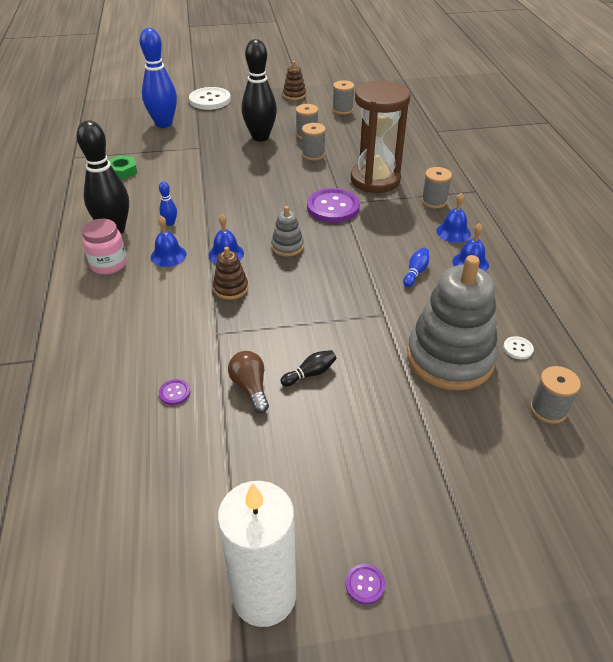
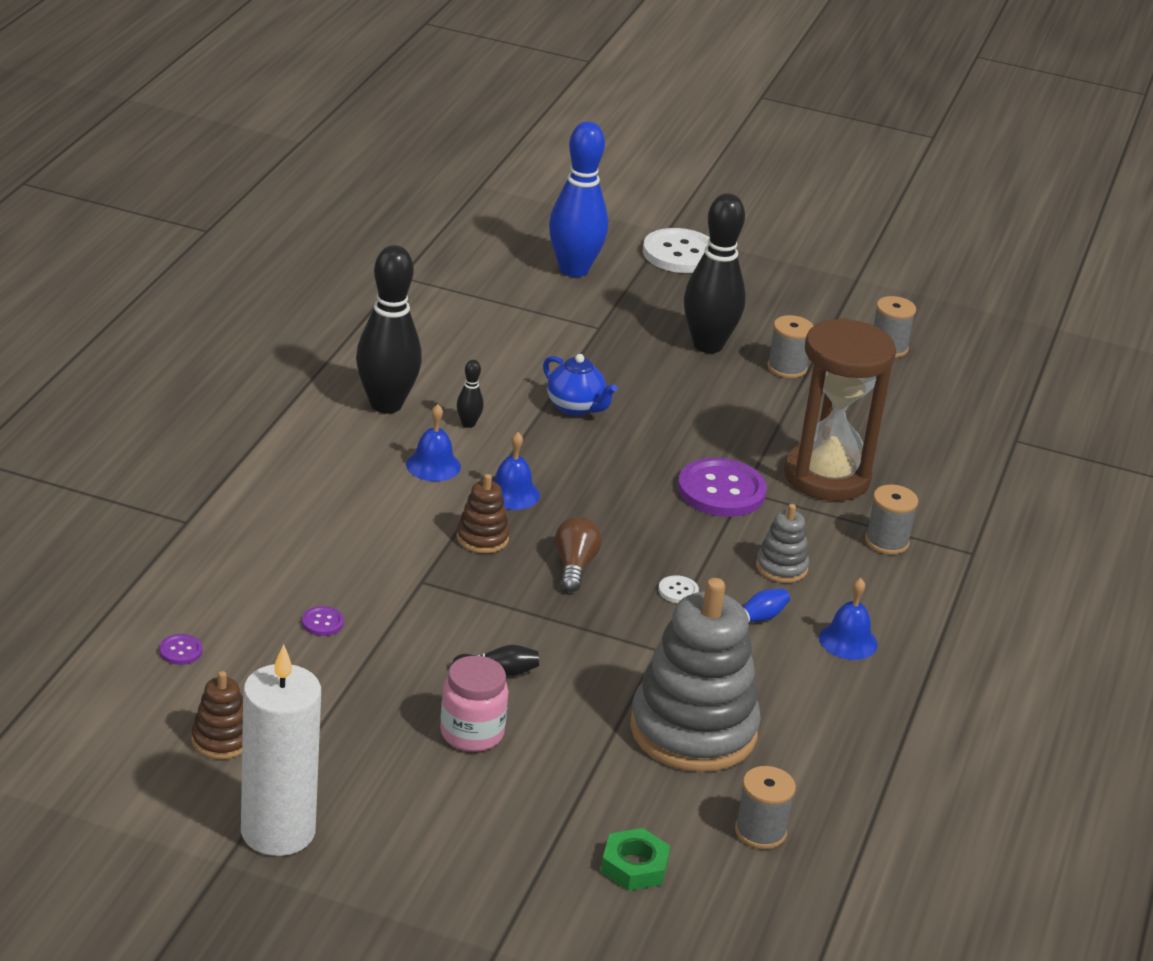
camera: 25 degrees right, 10 degrees down
pink jar [82,219,127,274] -> pink jar moved to [440,656,508,752]
green nut [109,155,137,179] -> green nut moved to [601,828,670,891]
blue bowling pin [159,182,177,226] -> black bowling pin [457,360,484,428]
brown light bulb [228,351,269,413] -> brown light bulb moved to [555,516,602,592]
grey stacking toy [271,206,304,257] -> grey stacking toy moved to [756,504,809,583]
brown stacking toy [283,61,306,100] -> brown stacking toy moved to [191,671,243,759]
grey spool [302,123,326,161] -> none
purple button [346,564,385,605] -> purple button moved to [159,634,203,665]
blue bell [436,193,471,243] -> none
white button [503,336,534,359] -> white button moved to [658,575,699,603]
none -> blue teapot [543,354,617,416]

